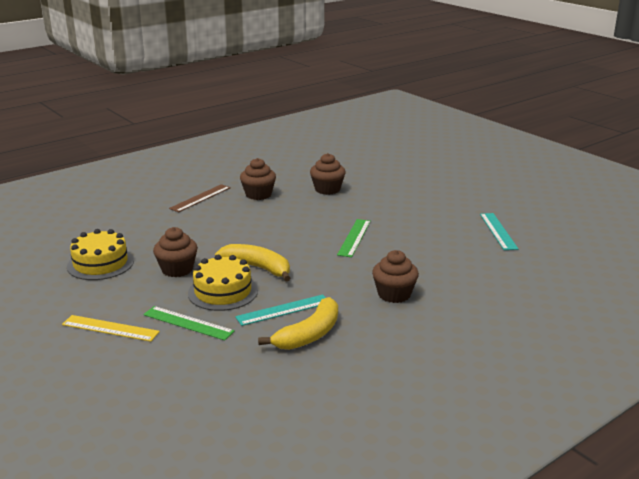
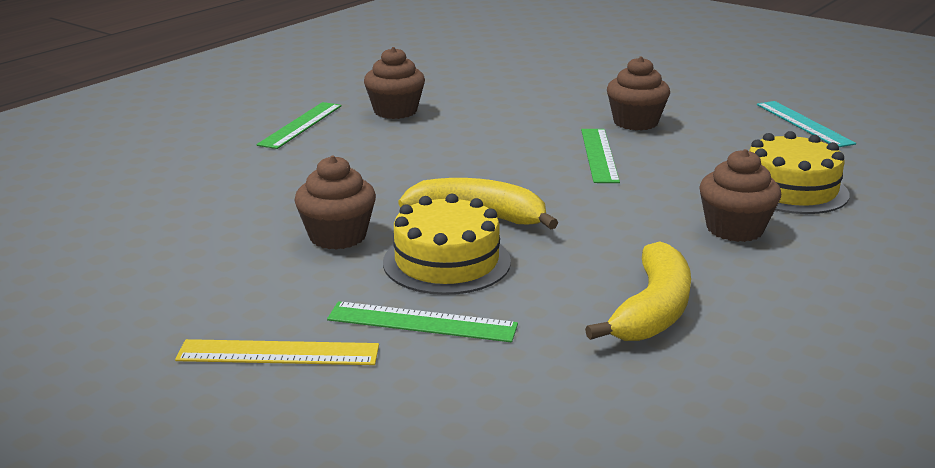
camera: 15 degrees left, 0 degrees up
yellow cake [67,229,134,280] -> yellow cake moved to [749,131,849,214]
brown ruler [169,184,231,212] -> green ruler [257,102,342,149]
turquoise ruler [235,295,326,326] -> none
brown cupcake [310,153,346,195] -> brown cupcake moved to [607,57,670,130]

